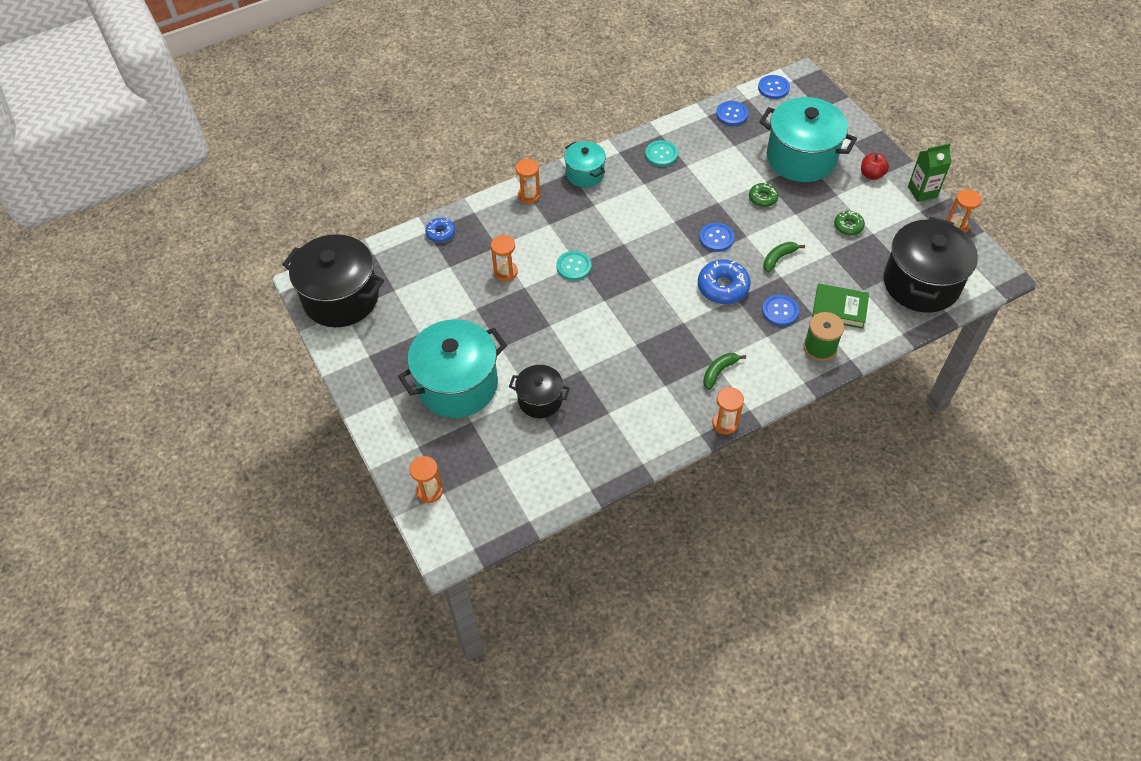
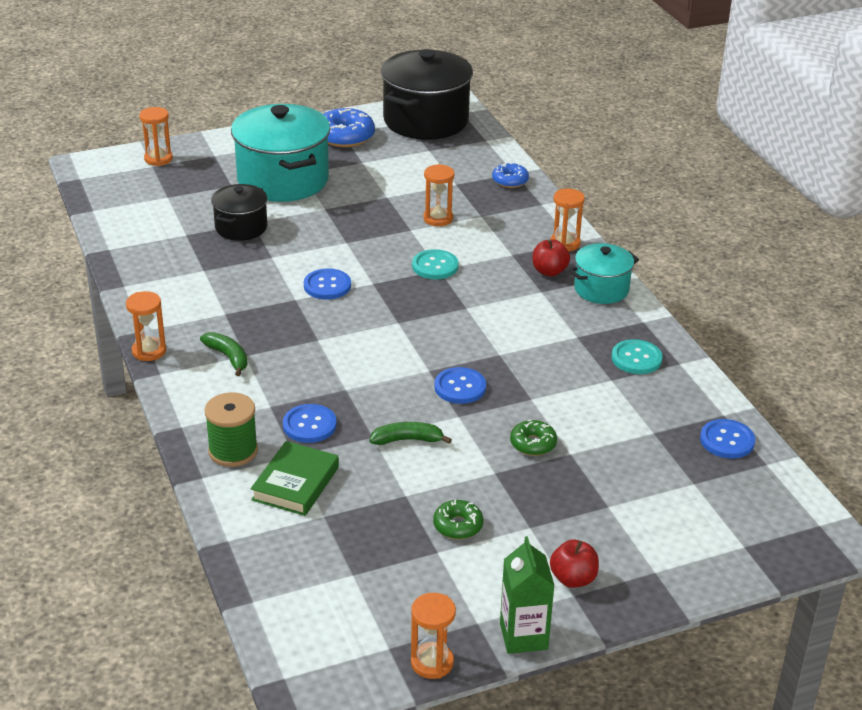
camera: 95 degrees right, 20 degrees down
blue donut [698,259,751,304] -> blue donut moved to [323,107,375,147]
blue button [758,75,790,99] -> blue button moved to [304,268,351,300]
turquoise pot [759,97,857,182] -> none
green banana [763,242,805,273] -> green banana turned 60 degrees counterclockwise [370,422,452,445]
black pot [884,217,978,313] -> none
none -> red apple [533,239,570,276]

